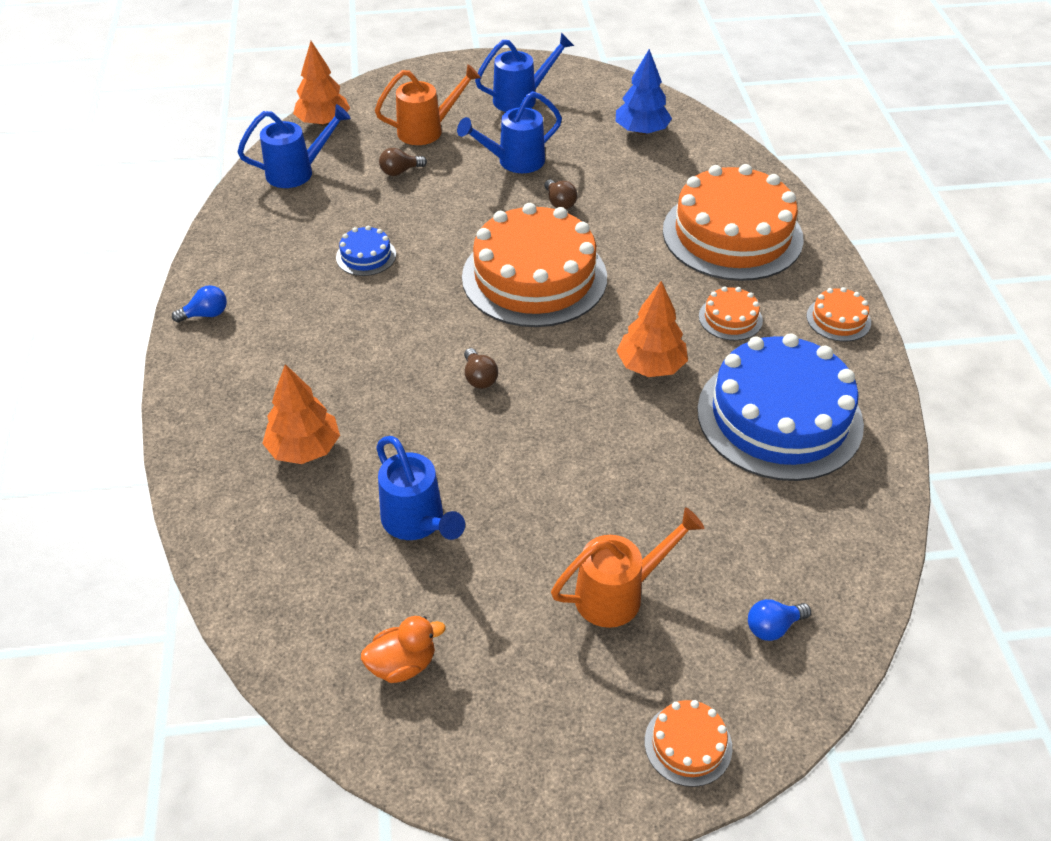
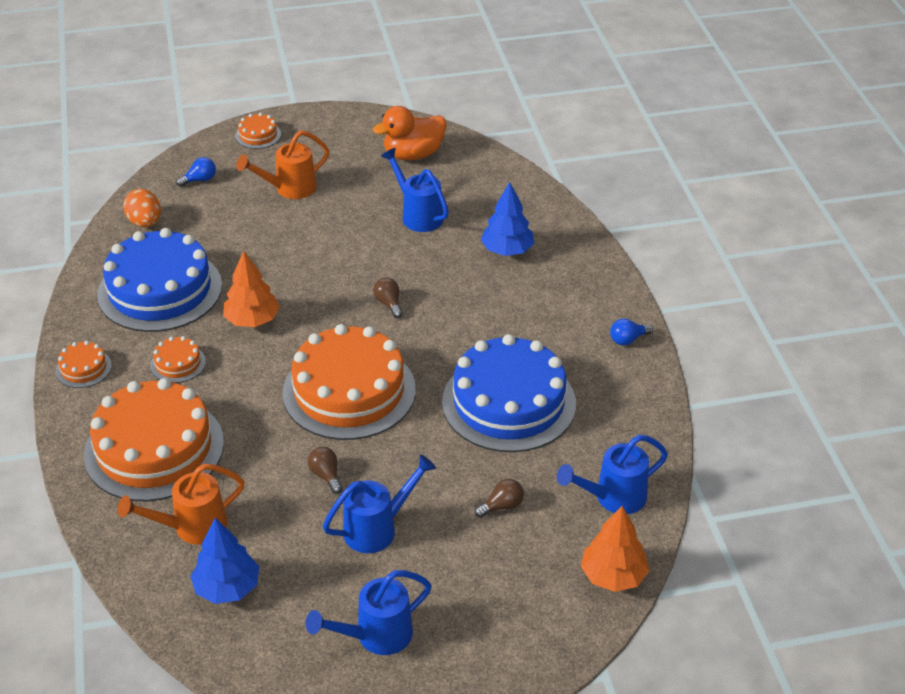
camera: 175 degrees right, 5 degrees down
orange tree [262,364,340,464] -> blue tree [480,182,534,256]
blue cake [336,226,396,276] -> blue cake [442,334,576,452], size x2.37
orange duck [361,616,445,683] -> orange duck [373,106,447,160], size x1.61
orange watering can [375,64,481,145] -> orange watering can moved to [118,464,245,545]
none -> orange egg [123,189,161,227]

